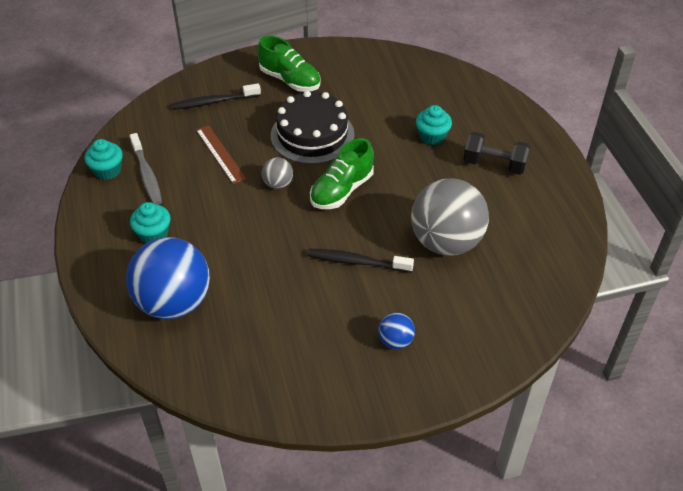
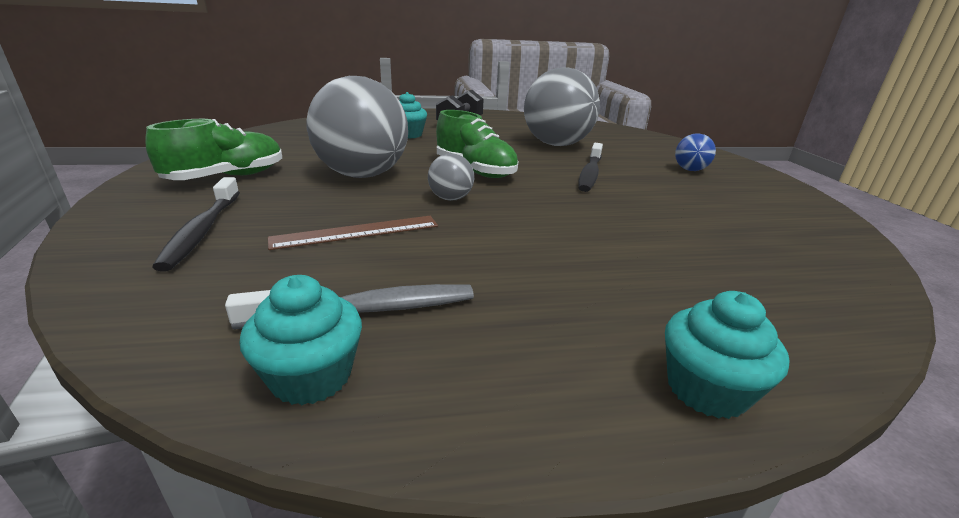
camera: 85 degrees left, 20 degrees down
blue ball [126,237,210,319] -> none
turquoise cupcake [130,202,170,243] -> turquoise cupcake moved to [665,291,790,419]
black cake [271,91,355,164] -> grey ball [306,76,408,178]

